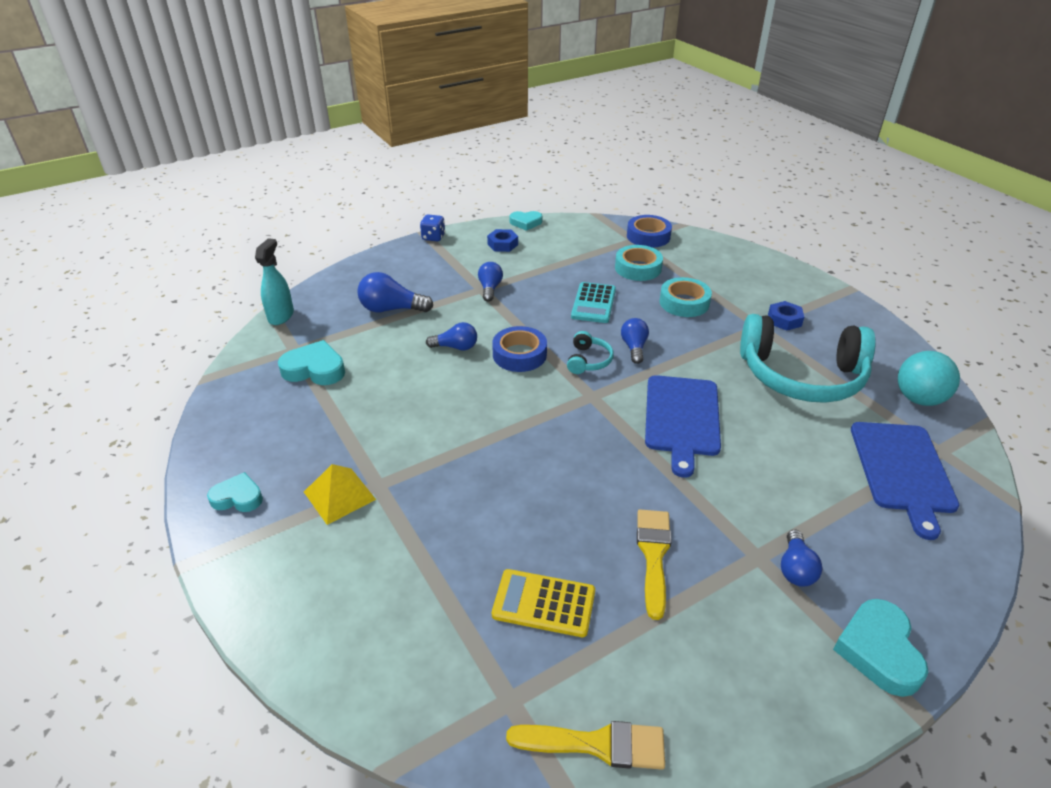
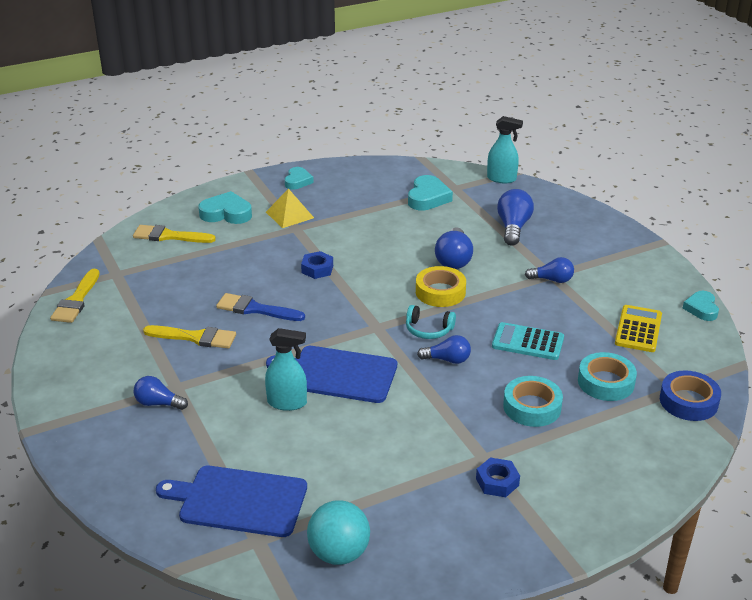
camera: 95 degrees right, 5 degrees down
blue dice [420,214,445,241] -> none
blue light bulb [426,322,477,351] -> blue light bulb [435,227,473,269], size x1.52
blue nut [487,229,518,252] -> blue nut moved to [301,251,333,279]
blue tape [492,326,547,372] -> yellow tape [416,266,466,307]
yellow calculator [492,569,595,637] -> yellow calculator moved to [615,305,662,352]
turquoise headphones [740,314,876,403] -> none
turquoise heart [833,599,928,697] -> turquoise heart moved to [198,191,252,224]
none -> yellow brush [133,225,216,243]
none -> blue brush [216,293,305,321]
none -> turquoise spray bottle [265,328,307,411]

